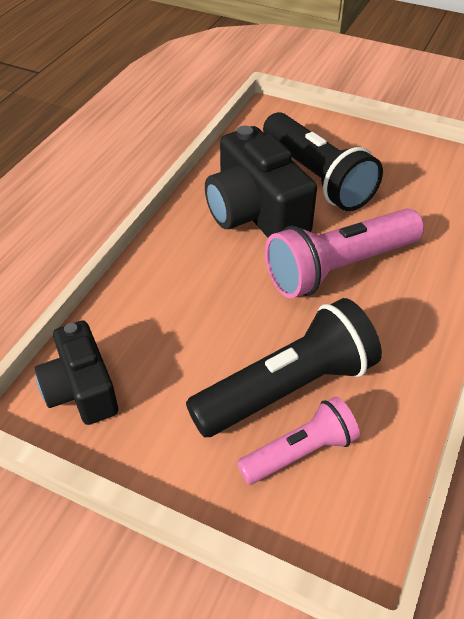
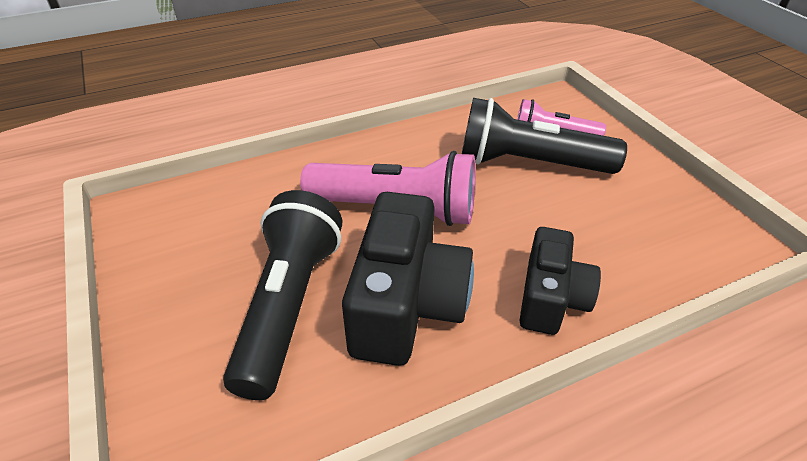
camera: 140 degrees left, 5 degrees down
black camera [35,320,118,425] -> black camera moved to [519,227,601,335]

